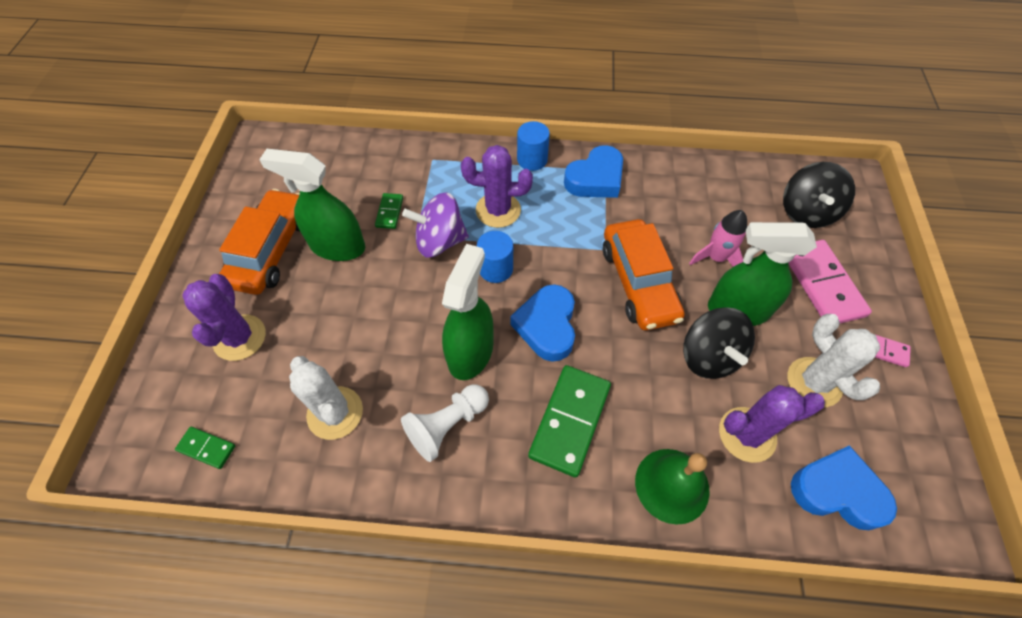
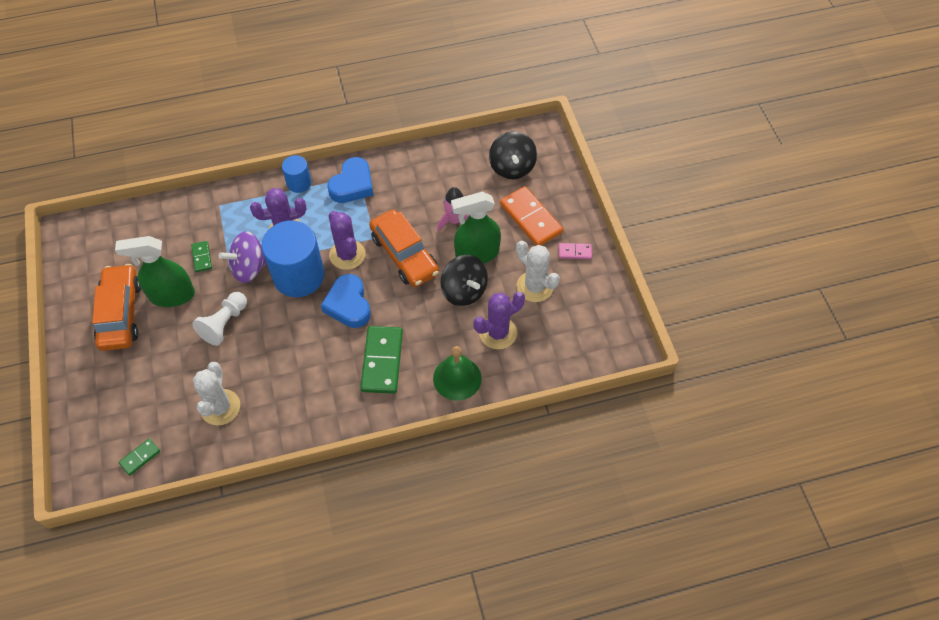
camera: 20 degrees left, 0 degrees up
green domino [175,427,235,469] -> green domino turned 45 degrees counterclockwise [118,438,160,476]
purple cactus [182,274,266,361] -> purple cactus moved to [329,211,365,270]
white cactus [289,356,363,440] -> white cactus turned 60 degrees clockwise [193,362,240,426]
white pawn [401,384,489,462] -> white pawn moved to [192,292,247,346]
green spray bottle [442,244,494,380] -> none
blue cylinder [477,231,513,283] -> blue cylinder [261,221,325,297], size x1.96
pink domino [789,240,872,324] -> orange domino [500,186,563,245]
blue heart [791,445,897,530] -> none

